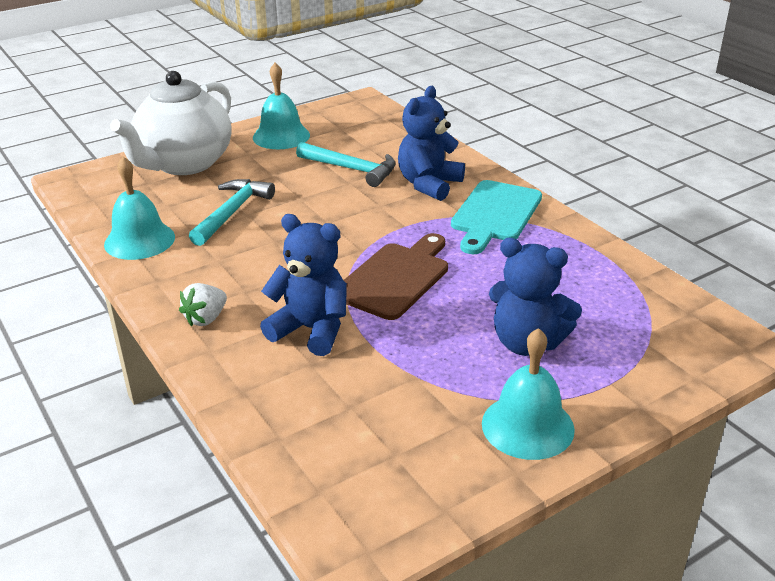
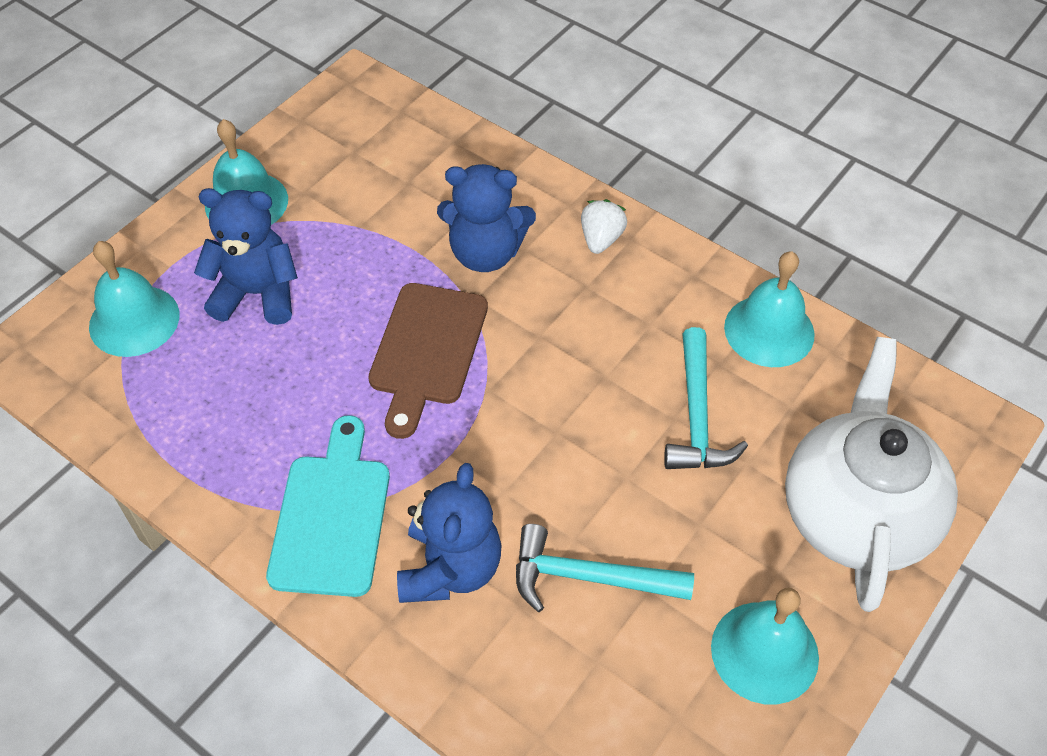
camera: 160 degrees right, 20 degrees up
none -> turquoise bell [89,241,180,357]

